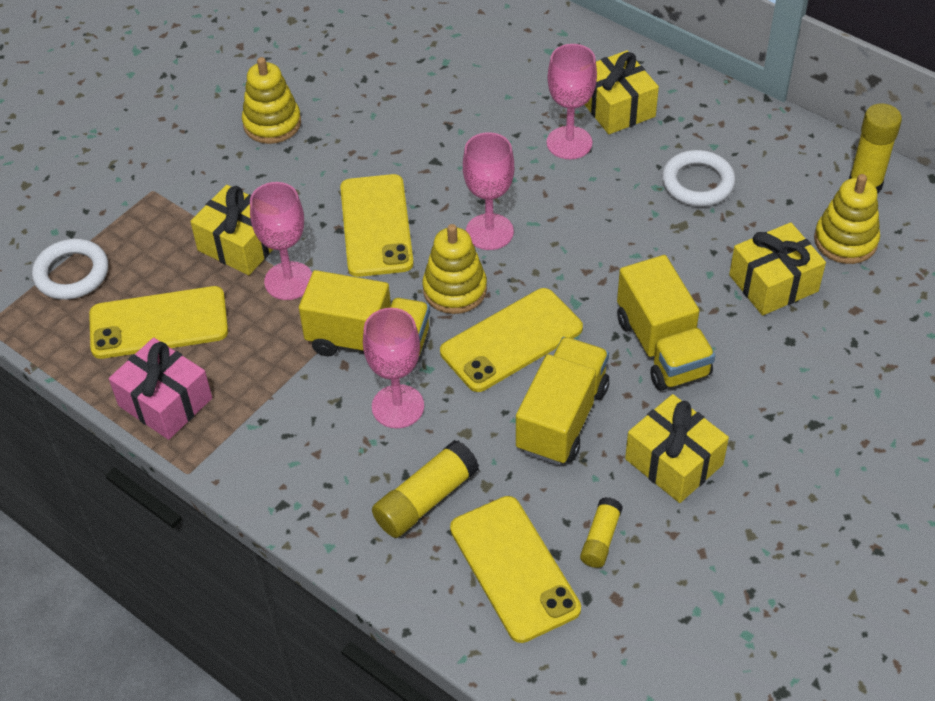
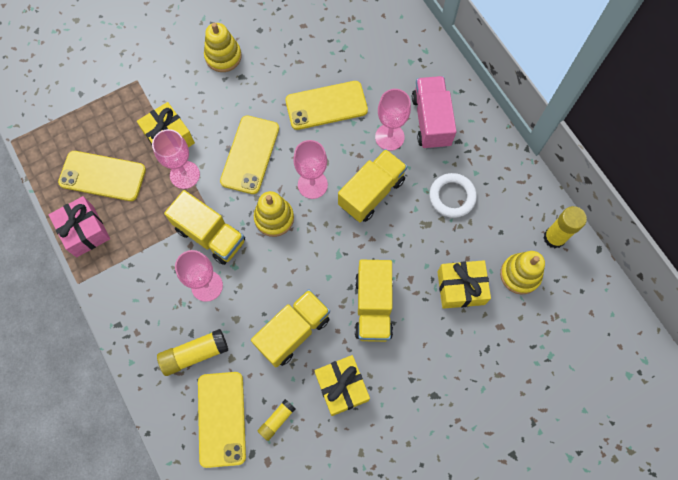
camera: 20 degrees right, 20 degrees up
white ring [32,239,108,300] -> none
yellow phone [440,288,583,392] -> yellow phone moved to [285,81,368,130]
yellow gift [585,50,659,134] -> pink truck [412,76,457,149]
none -> yellow truck [338,149,407,222]

